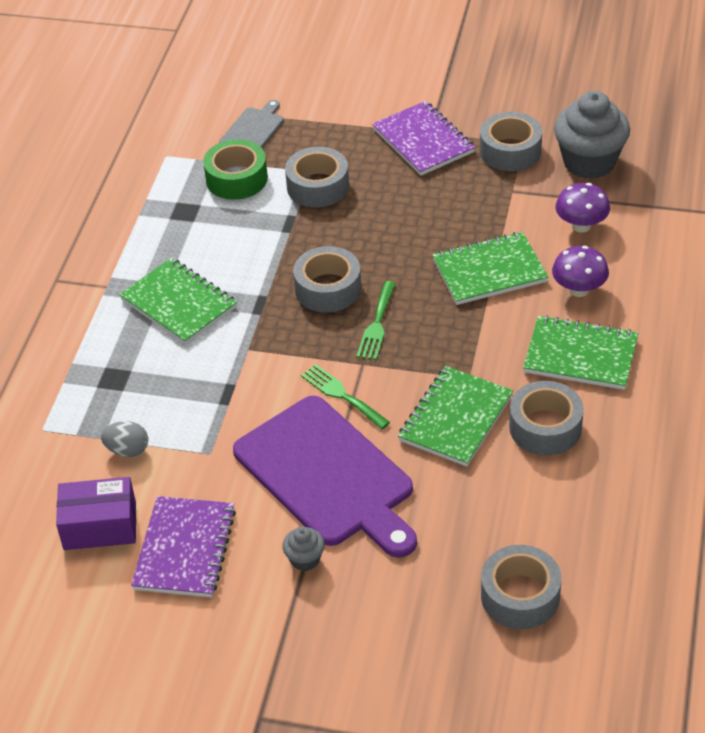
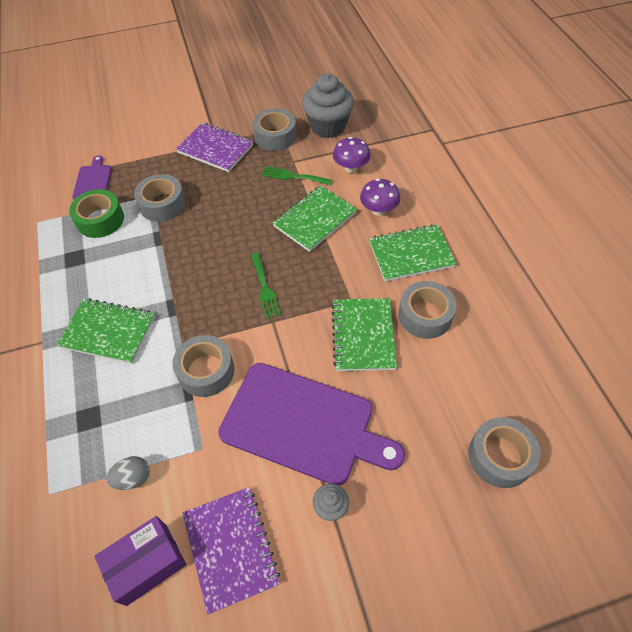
camera: 30 degrees left, 10 degrees up
grey cutting board [219,100,284,148] -> purple cutting board [72,155,112,200]
grey tape [293,246,361,313] -> grey tape moved to [172,335,235,397]
green fork [301,364,390,429] -> green fork moved to [262,166,332,185]

